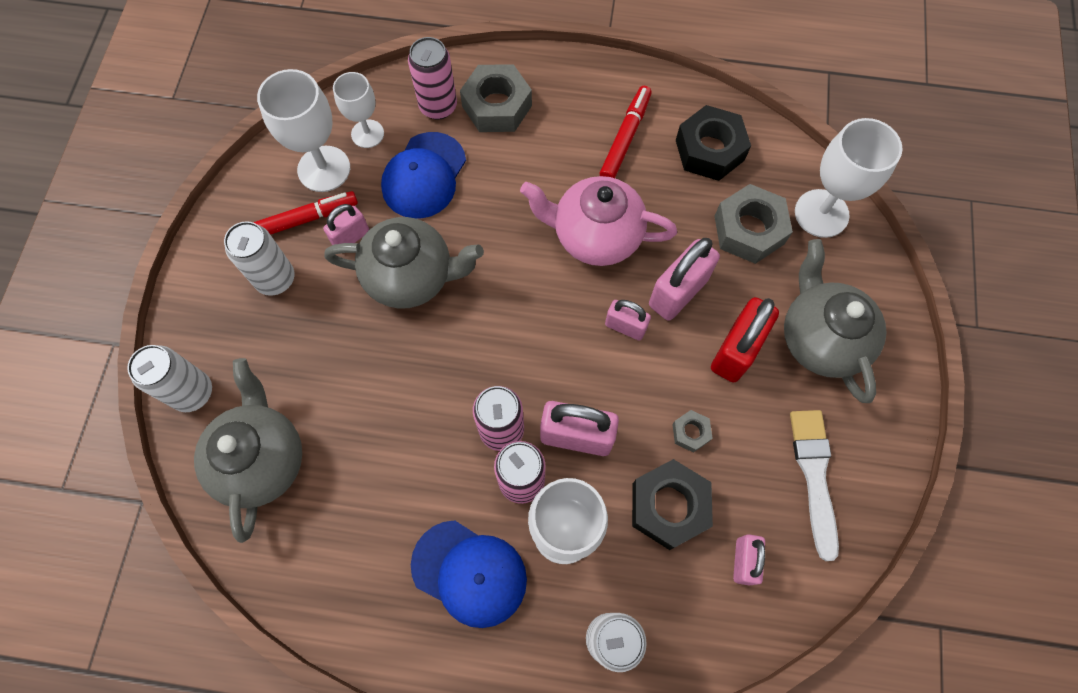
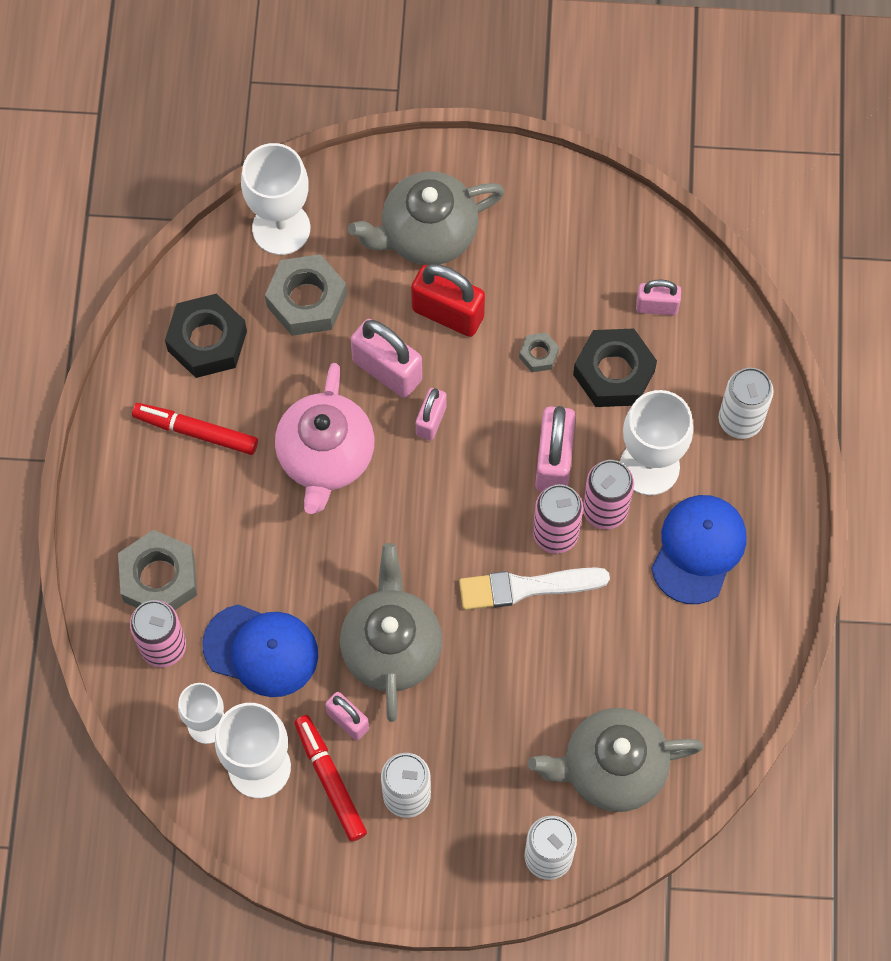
camera: 95 degrees left, 0 degrees up
white brush [790,410,839,561] -> white brush moved to [459,567,610,610]

